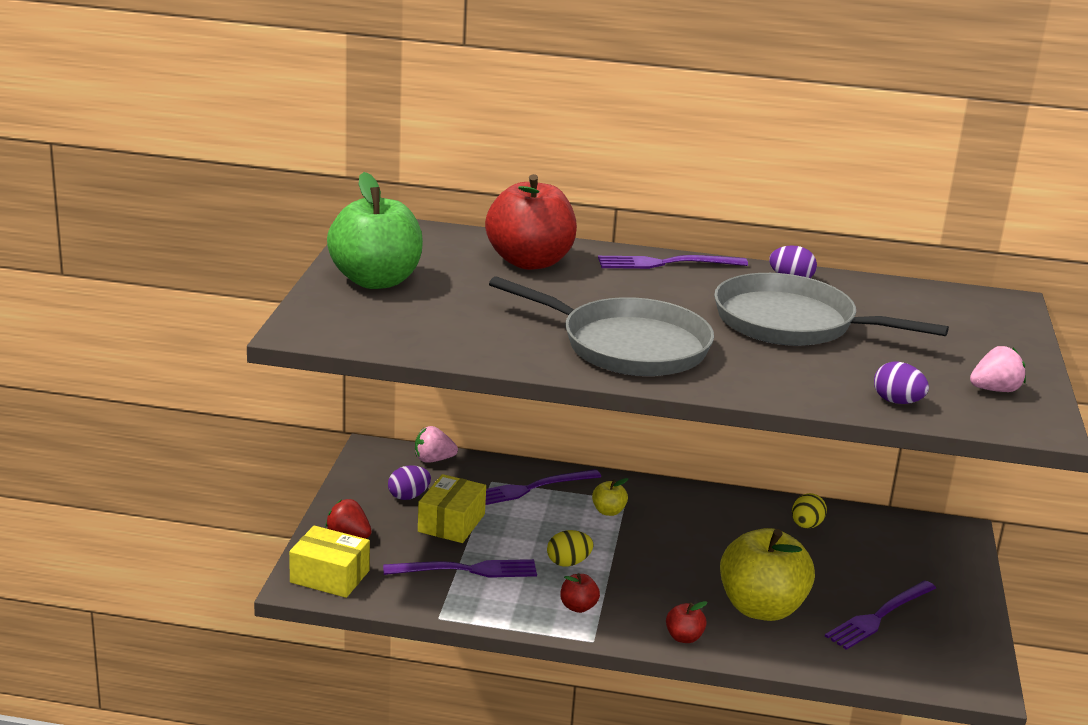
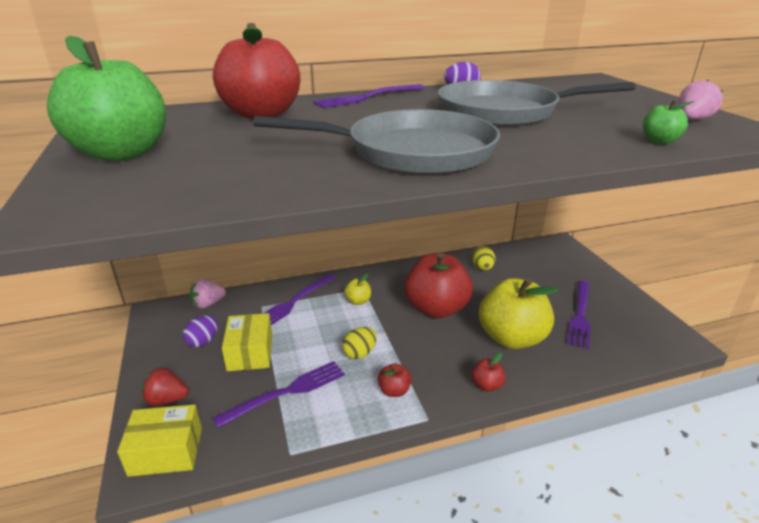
camera: 25 degrees left, 5 degrees up
purple egg [874,362,929,404] -> green apple [643,100,694,144]
none -> red apple [405,253,473,319]

